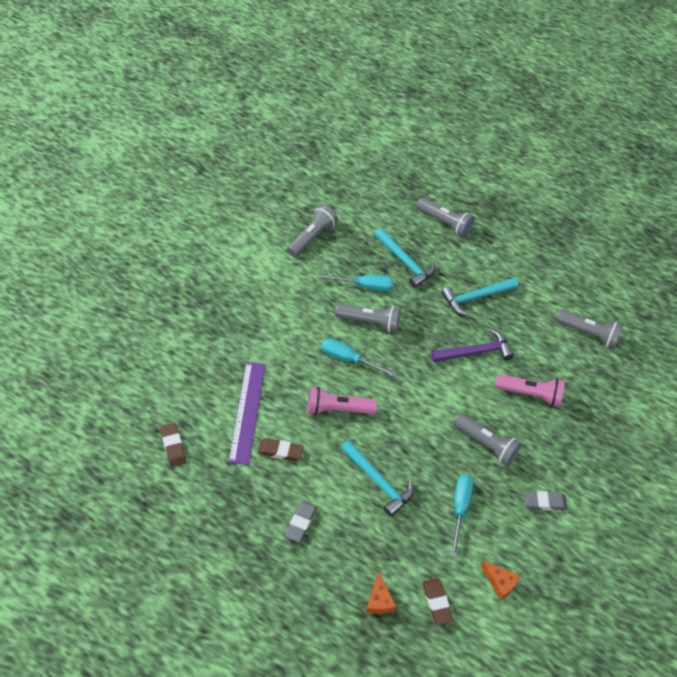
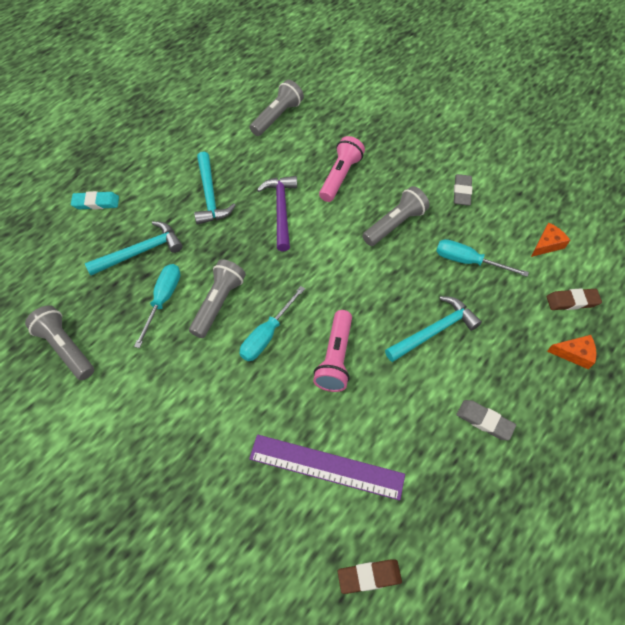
camera: 75 degrees left, 5 degrees up
brown eraser [258,438,304,461] -> none
grey flashlight [416,197,475,238] -> turquoise eraser [71,191,119,210]

